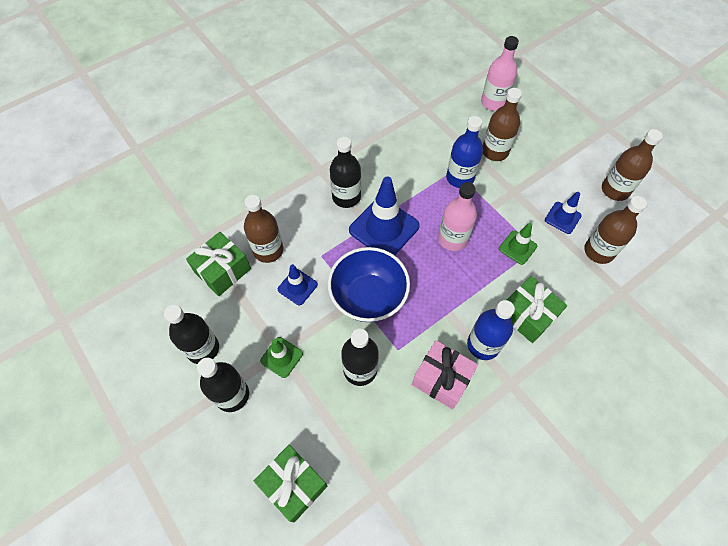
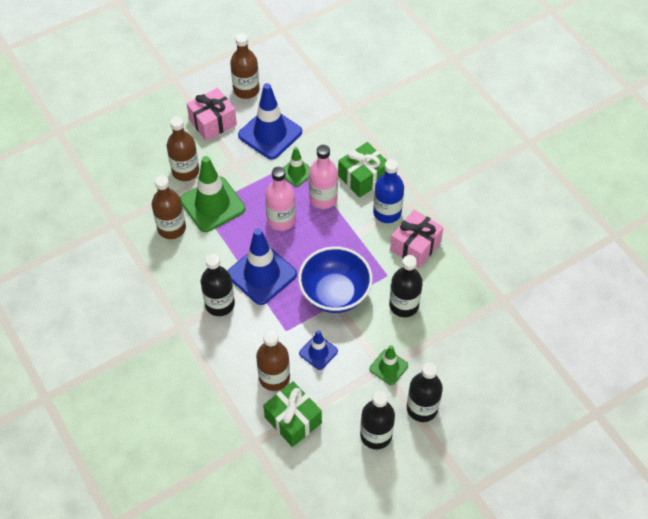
camera: 85 degrees left, 5 degrees down
green gift [254,445,327,523] -> none
blue bottle [446,116,483,188] -> green traffic cone [180,156,245,232]
pink bottle [481,36,519,111] -> pink bottle moved to [309,145,338,209]
blue traffic cone [545,192,582,234] -> blue traffic cone [238,83,302,159], size x1.87
brown bottle [584,196,647,264] -> brown bottle moved to [152,175,186,239]
none -> pink gift [187,88,237,141]

